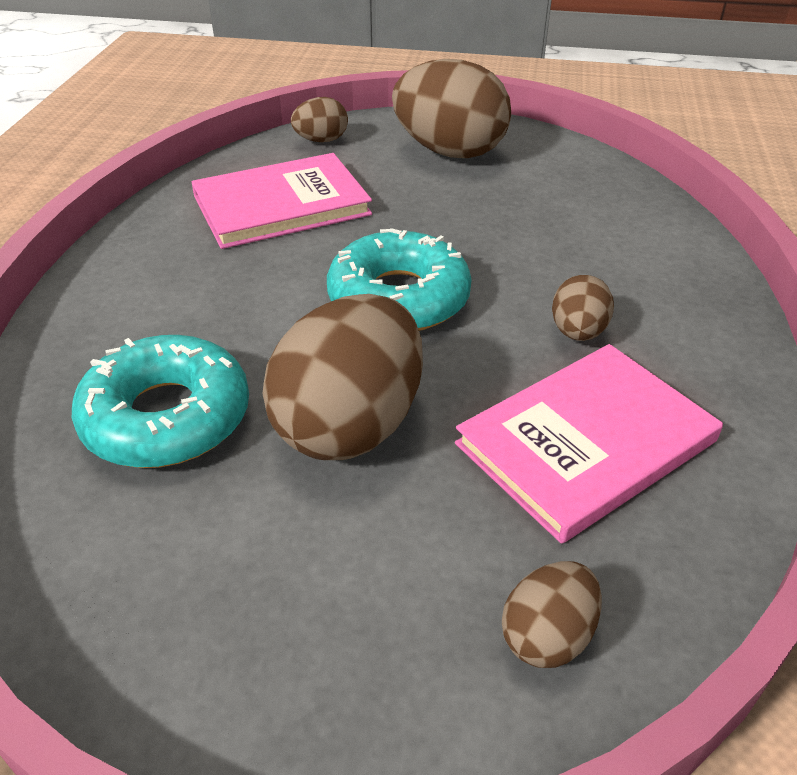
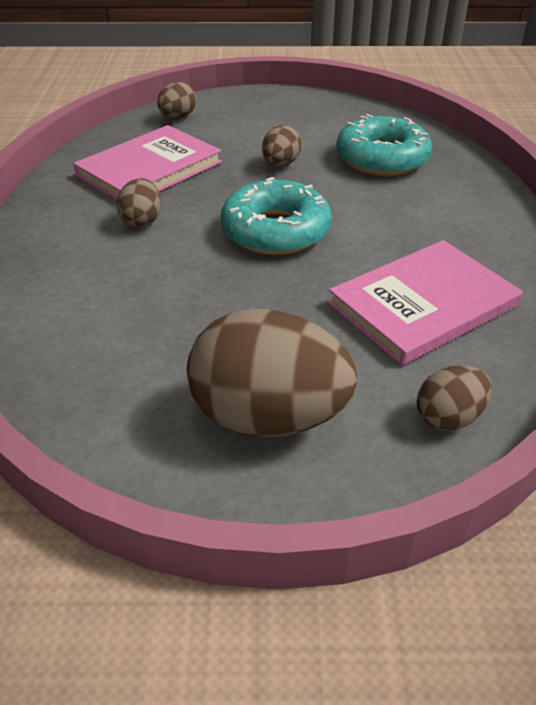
camera: 170 degrees right, 0 degrees up
brown egg [263,294,423,460] -> brown egg [262,125,301,166], size x0.49

